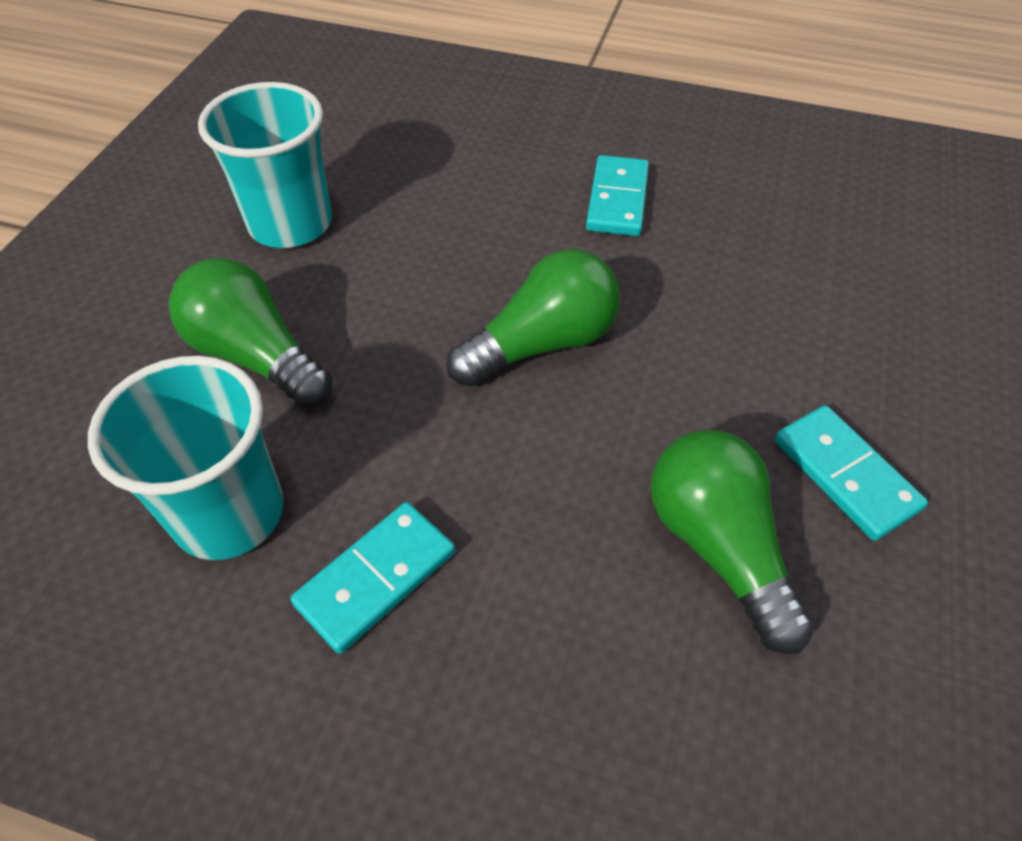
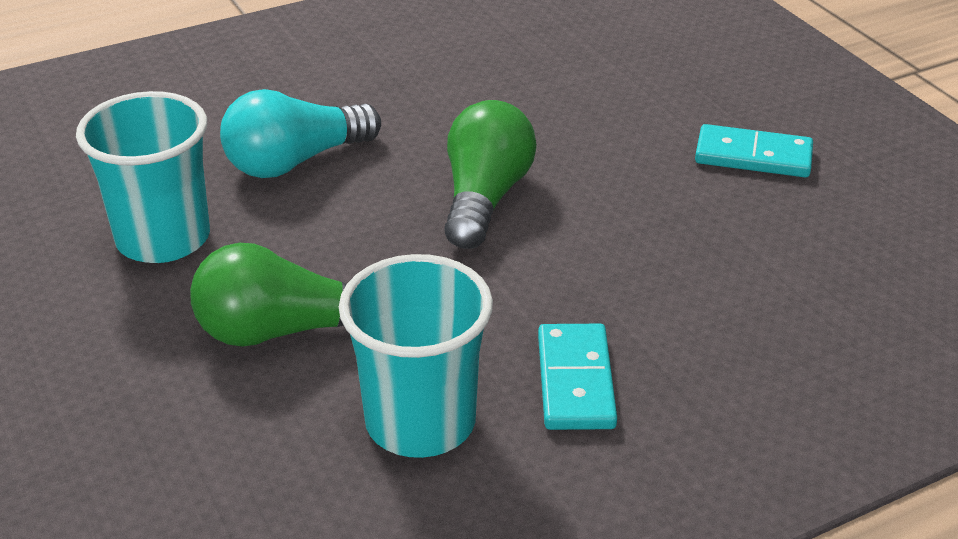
camera: 45 degrees left, 15 degrees down
turquoise domino [586,155,649,236] -> none
green light bulb [650,430,815,654] -> none
none -> turquoise light bulb [220,89,381,178]

